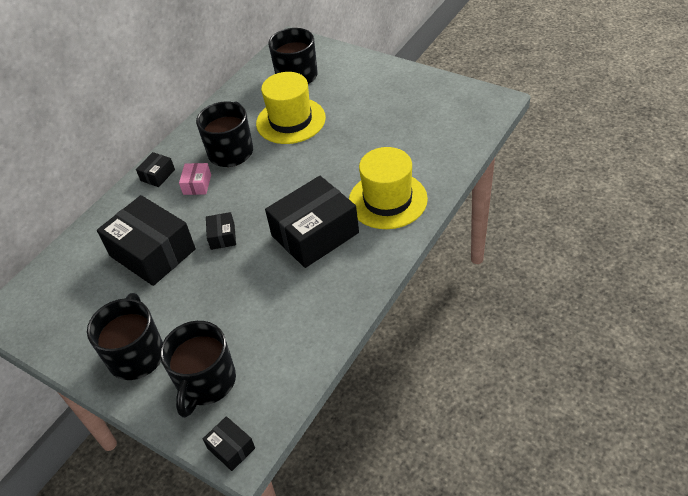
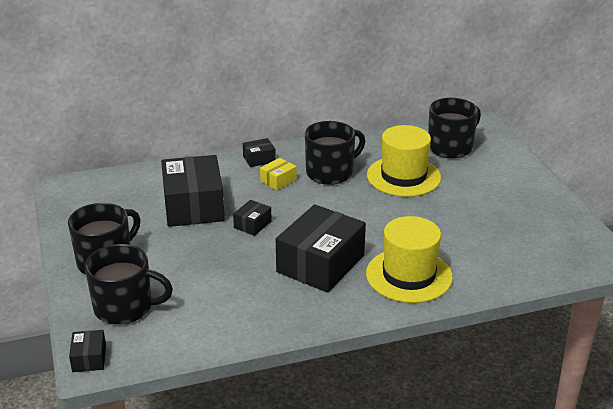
camera: 35 degrees right, 15 degrees down
black mug [160,321,236,418] -> black mug turned 135 degrees counterclockwise [85,244,173,325]
pink box [179,163,211,195] -> yellow box [260,158,297,190]
black box [265,176,359,268] -> black box turned 60 degrees counterclockwise [276,204,366,293]

